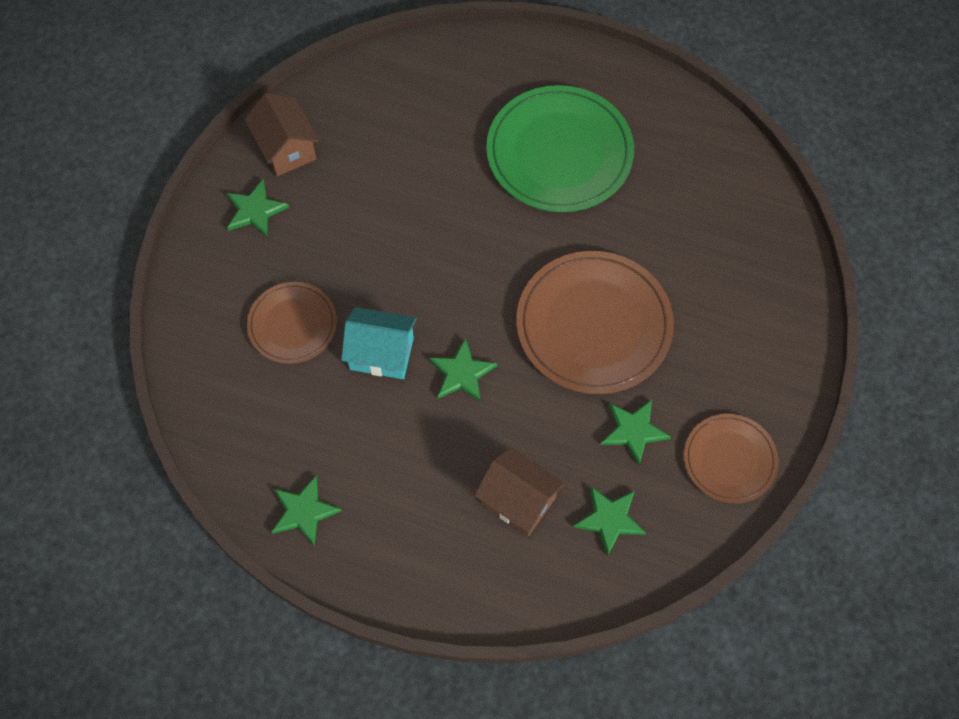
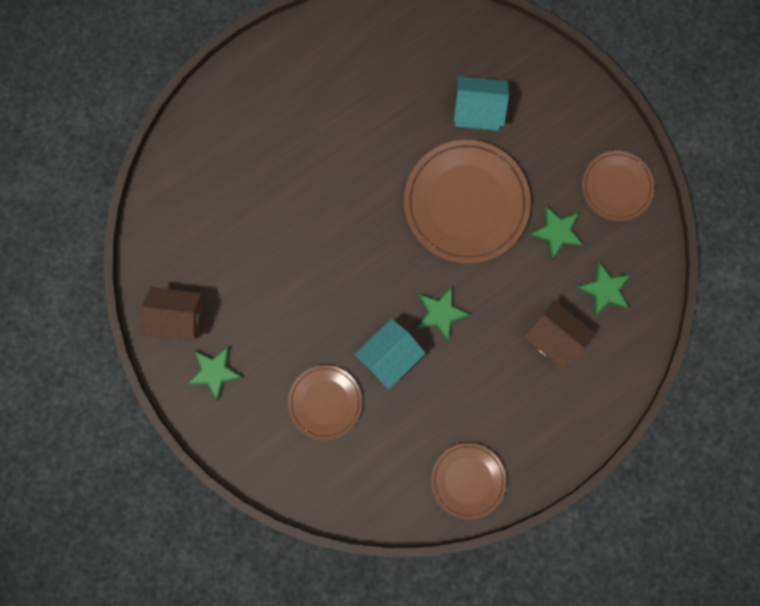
camera: 55 degrees left, 15 degrees up
green star [272,476,342,546] -> brown plate [431,443,507,520]
brown house [474,447,565,536] -> brown house turned 60 degrees clockwise [524,300,595,370]
green plate [486,85,634,212] -> none
none -> turquoise house [454,76,509,131]

